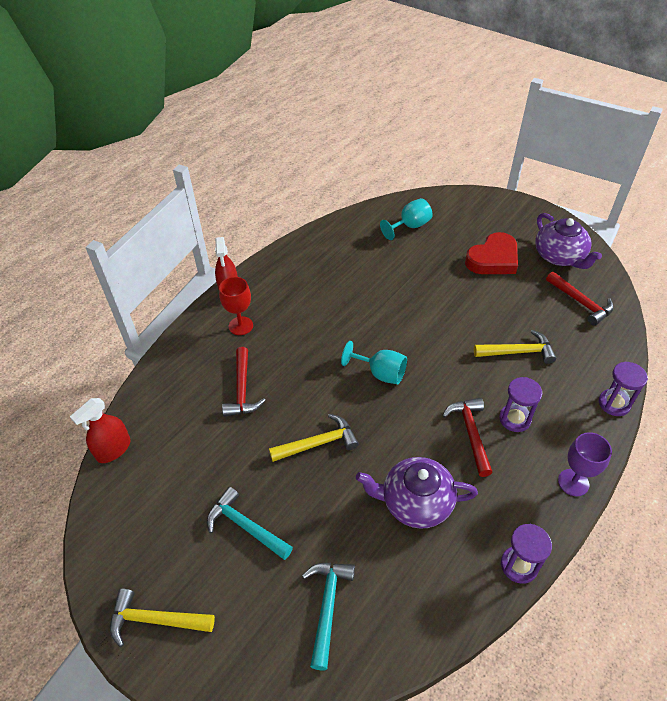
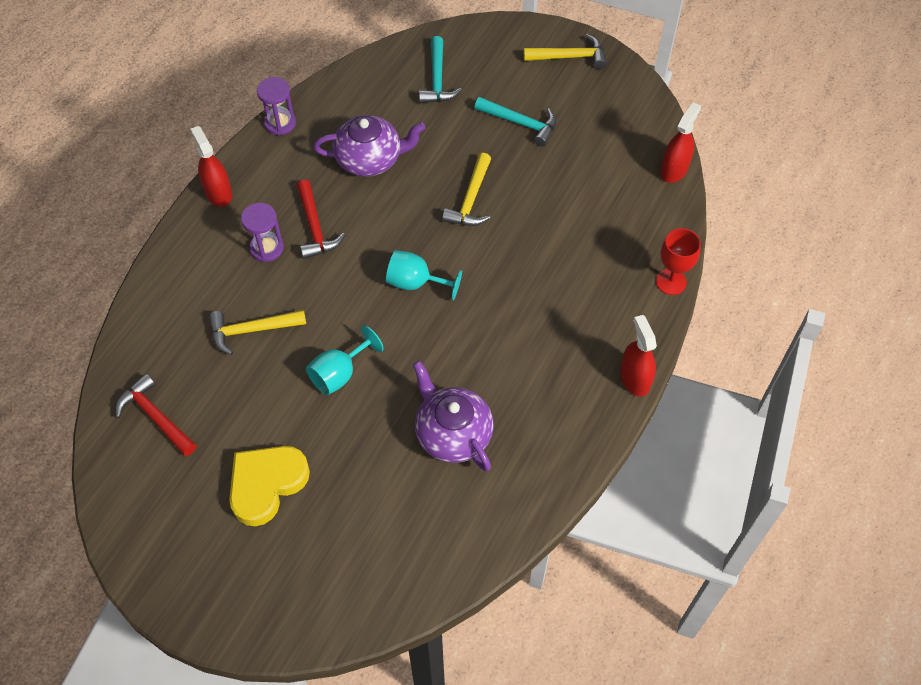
camera: 170 degrees right, 10 degrees up
red goblet [219,277,253,335] -> red goblet moved to [656,228,701,295]
red hammer [222,347,266,417] -> none
yellow hammer [269,414,359,462] -> yellow hammer turned 45 degrees counterclockwise [442,153,491,226]
turquoise goblet [380,198,433,240] -> turquoise goblet moved to [306,325,383,395]
red heart [465,232,518,274] -> yellow heart [229,446,310,526]
purple teapot [535,213,602,269] -> purple teapot moved to [413,361,494,472]
purple goblet [558,432,612,496] -> red spray bottle [191,126,232,207]
purple hourglass [599,362,648,416] -> none

